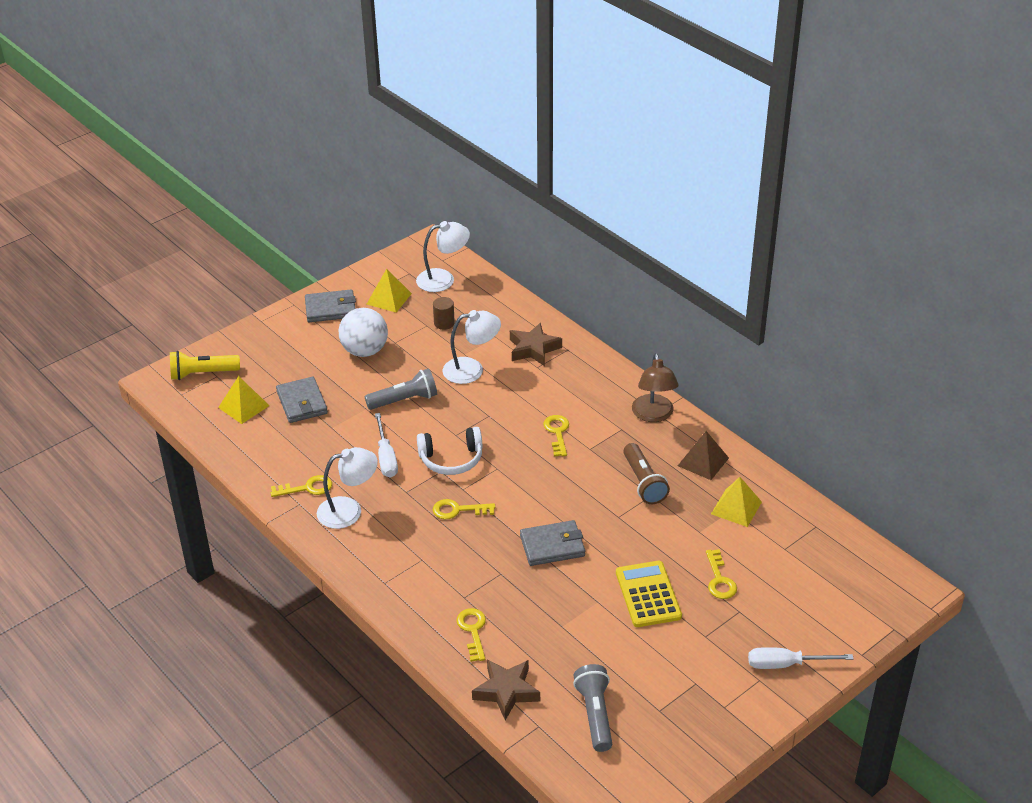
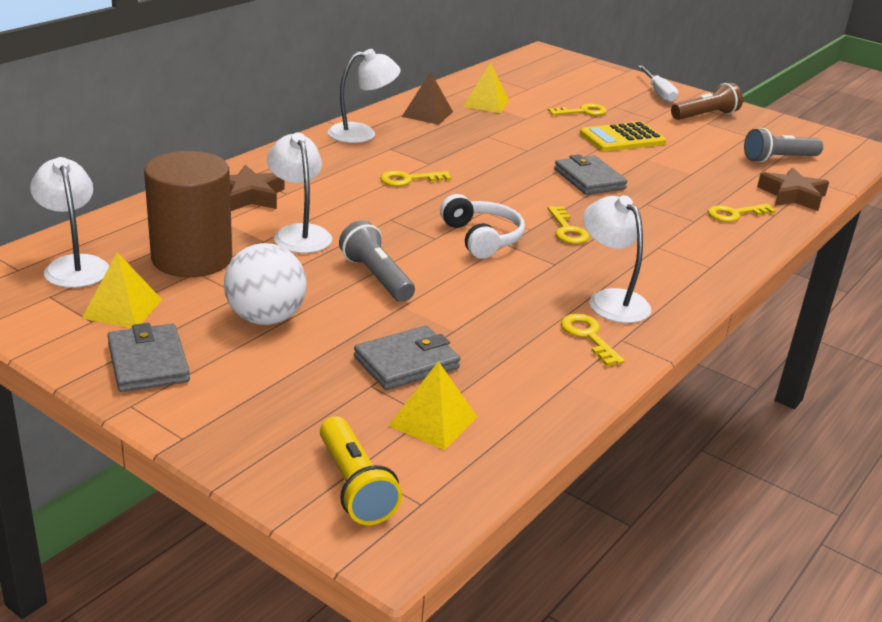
camera: 105 degrees left, 10 degrees down
white screwdriver [375,413,398,478] -> none
brown cylinder [433,297,455,330] -> brown cylinder [144,151,232,277], size x2.48
brown flashlight [623,443,670,504] -> brown flashlight moved to [671,83,743,120]
brown lamp [632,353,679,422] -> white lamp [328,49,401,143]

